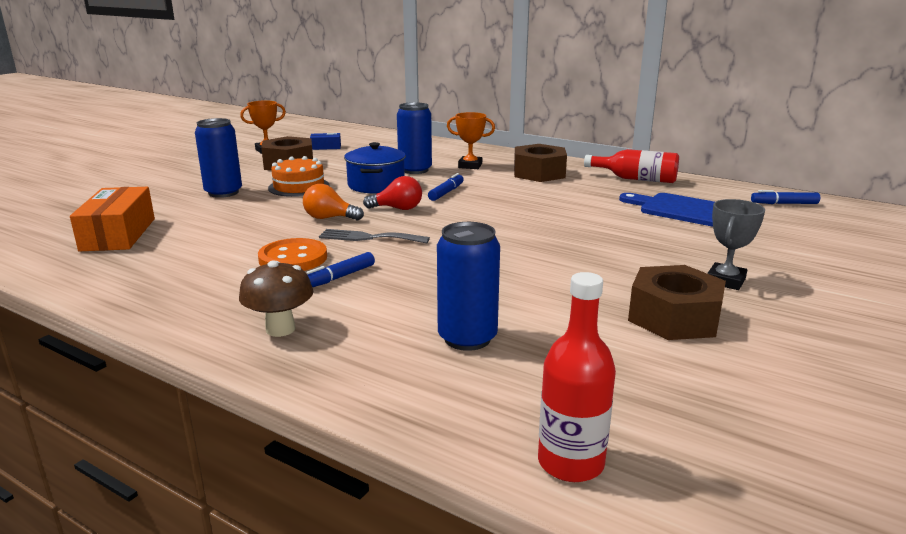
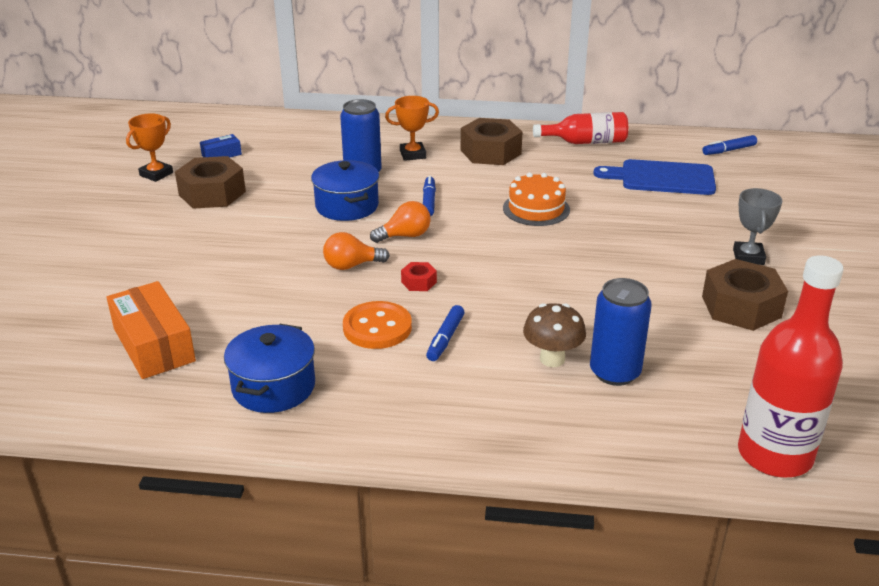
camera: 25 degrees left, 10 degrees up
blue can [195,118,242,198] -> none
brown mushroom [239,260,313,337] -> brown mushroom moved to [523,303,586,367]
orange cake [268,156,330,197] -> orange cake moved to [503,173,570,226]
grey fork [319,229,430,243] -> red nut [401,262,437,291]
red light bulb [363,176,422,210] -> orange light bulb [370,201,431,243]
red bottle [538,272,616,482] -> red bottle [738,255,844,477], size x1.53
none -> blue pot [224,324,315,413]

